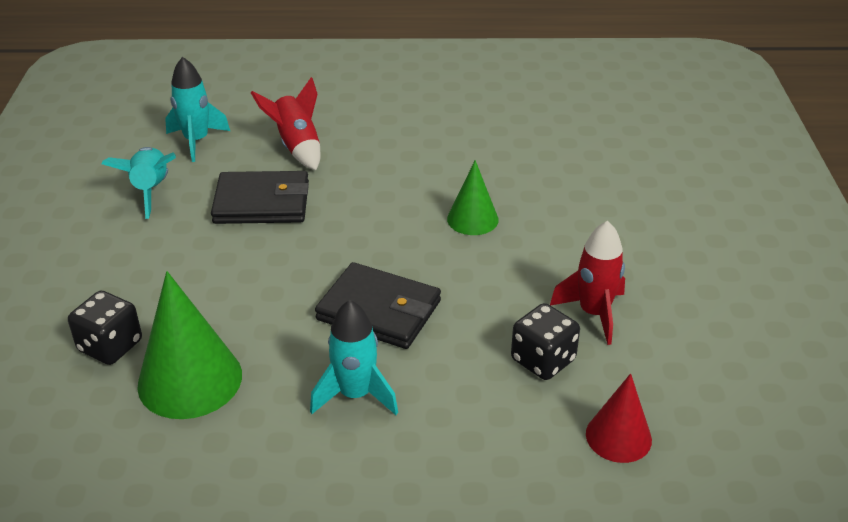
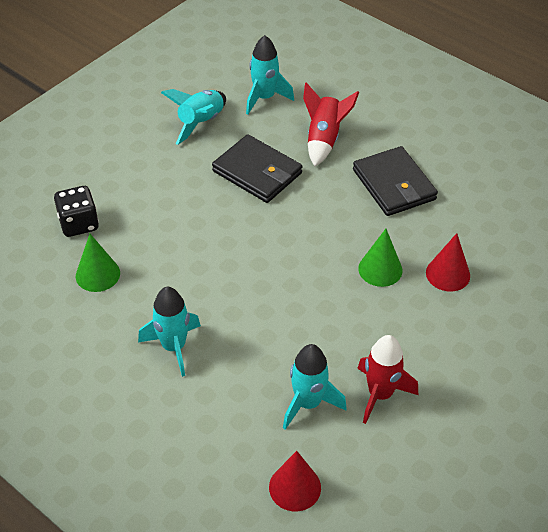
camera: 40 degrees right, 10 degrees up
green cone [137,271,242,419] -> green cone [76,234,120,292], size x0.60
black wallet [315,262,441,349] -> black wallet moved to [353,146,438,216]
black dice [511,303,580,380] -> turquoise rocket [283,344,347,430]
none -> red cone [426,233,470,291]

